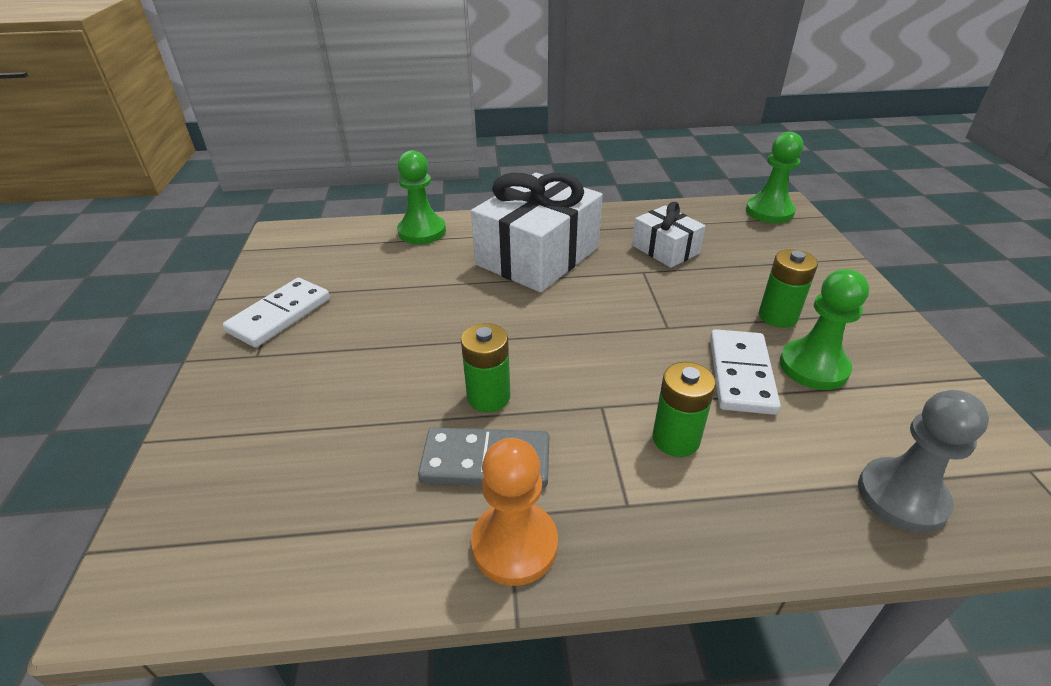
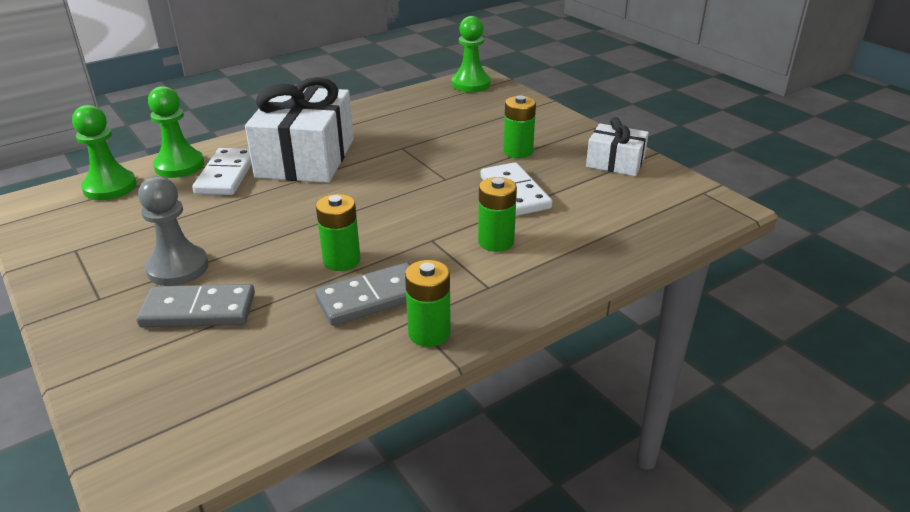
camera: 30 degrees left, 5 degrees down
white domino [223,278,330,348] -> white domino moved to [192,148,252,195]
orange pawn [471,438,558,586] -> green battery [405,260,451,347]
white gift [632,202,706,268] -> white gift moved to [586,117,649,176]
green pawn [780,269,869,390] -> green pawn moved to [72,105,137,200]
grey pawn [858,390,989,533] -> grey pawn moved to [138,176,209,286]
none -> grey domino [136,284,255,327]

